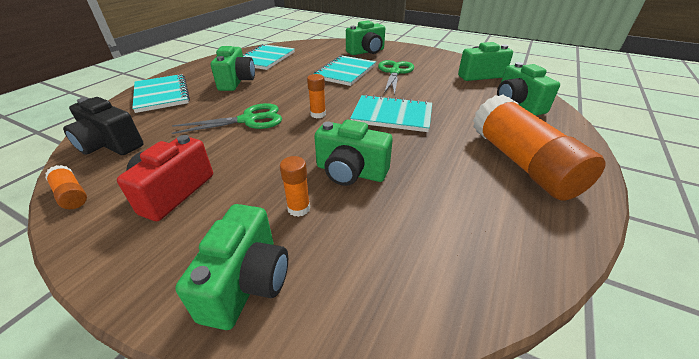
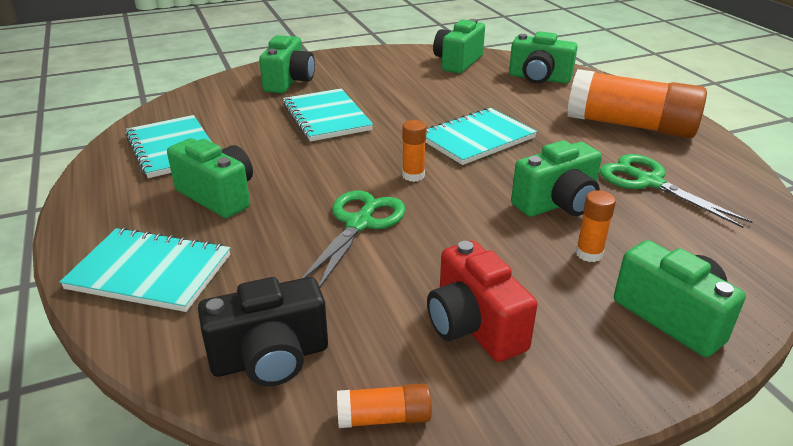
camera: 50 degrees left, 5 degrees down
green scissors [378,60,414,95] -> green scissors moved to [600,154,753,228]

